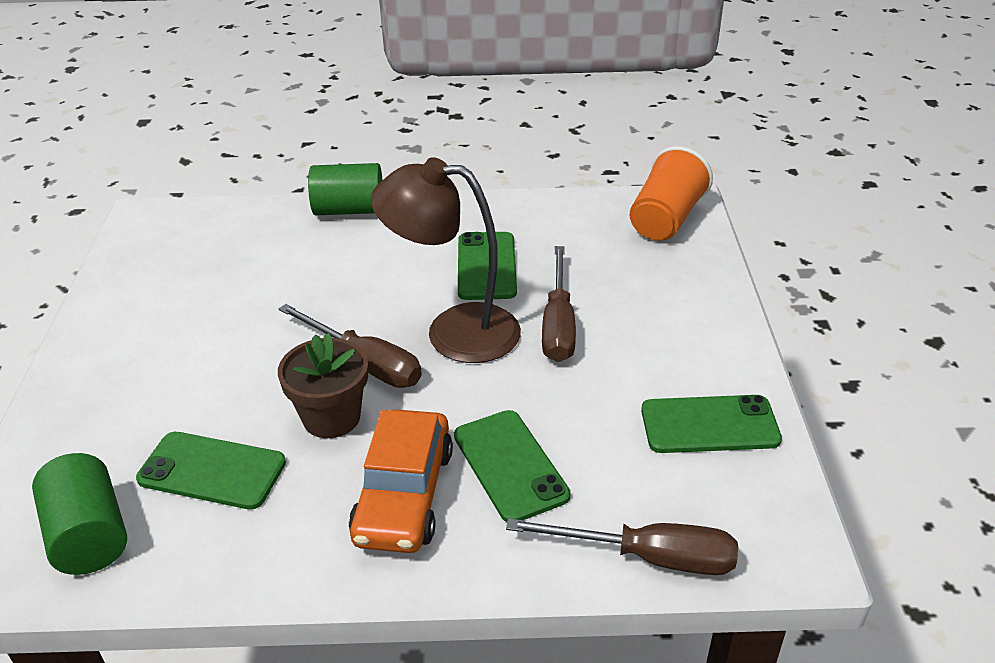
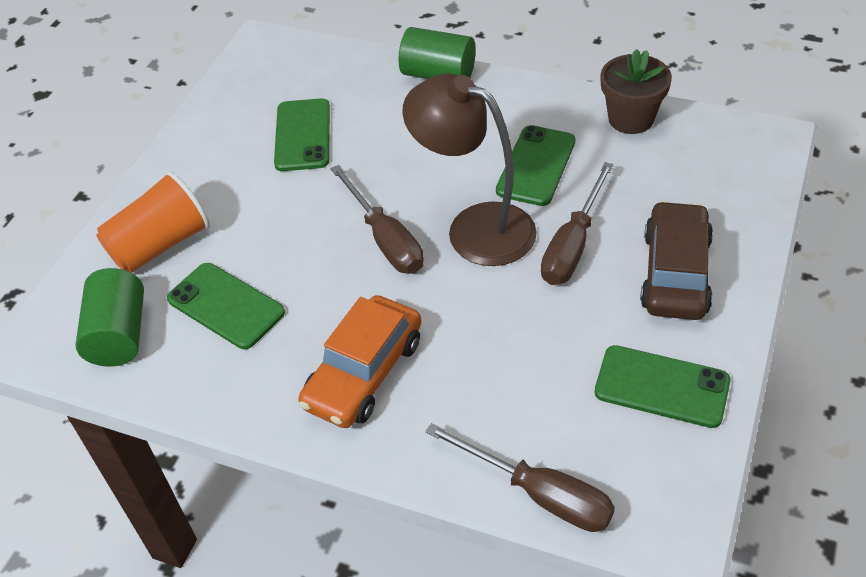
camera: 25 degrees right, 10 degrees up
brown flower pot [278,333,368,438] -> brown flower pot moved to [600,49,672,134]
green phone [454,410,571,522] -> green phone moved to [274,98,330,171]
orange cup [630,146,713,241] -> orange cup moved to [96,171,210,273]
none -> brown car [640,201,713,320]

